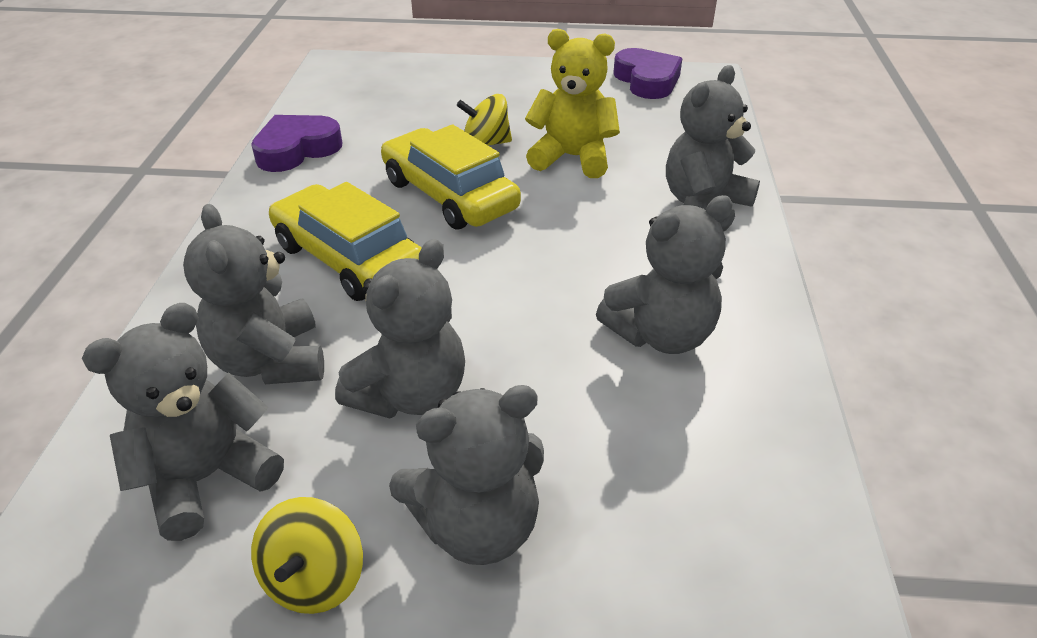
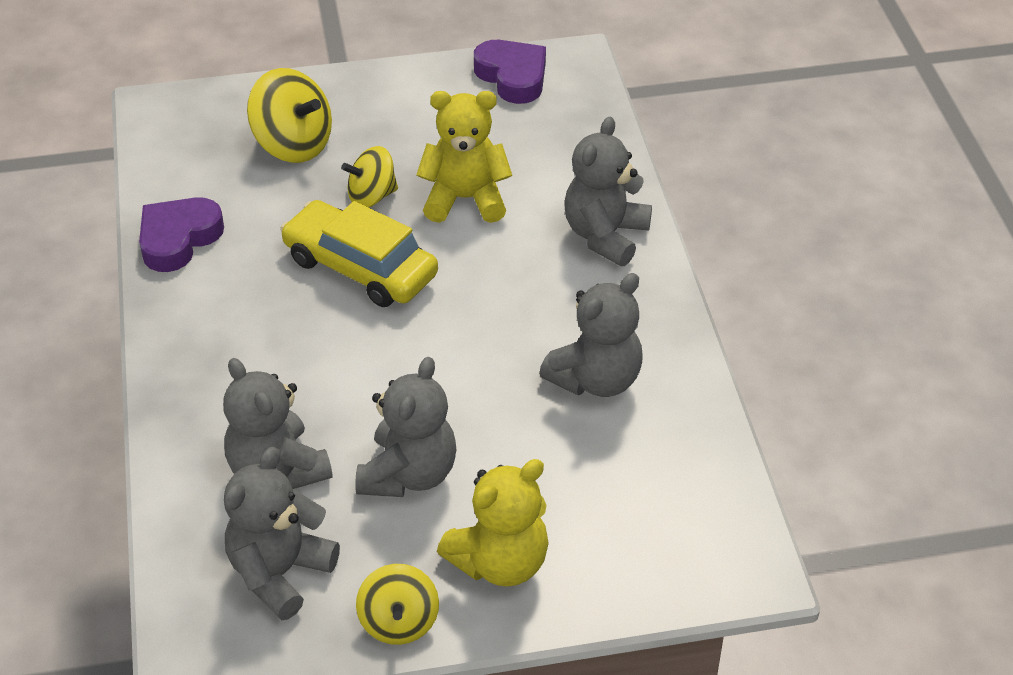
camera: 15 degrees left, 5 degrees up
yellow car [269,182,422,301] -> none
grey teddy bear [389,385,544,565] -> yellow teddy bear [437,459,549,587]
none -> yellow spinning top [247,68,332,163]

